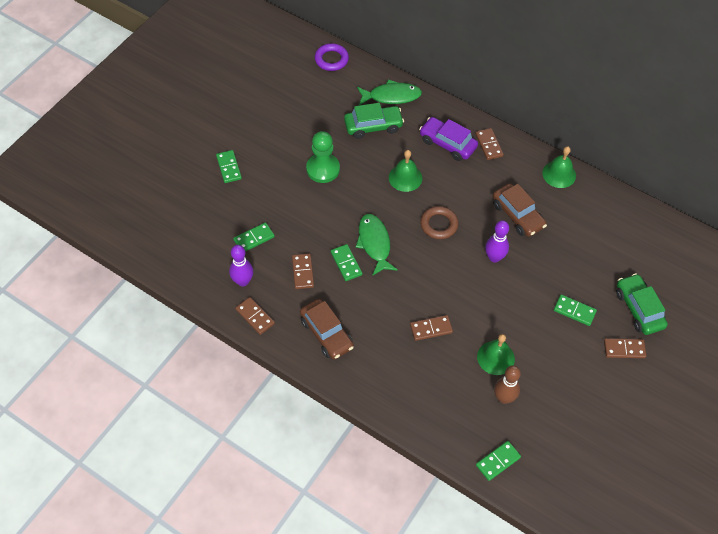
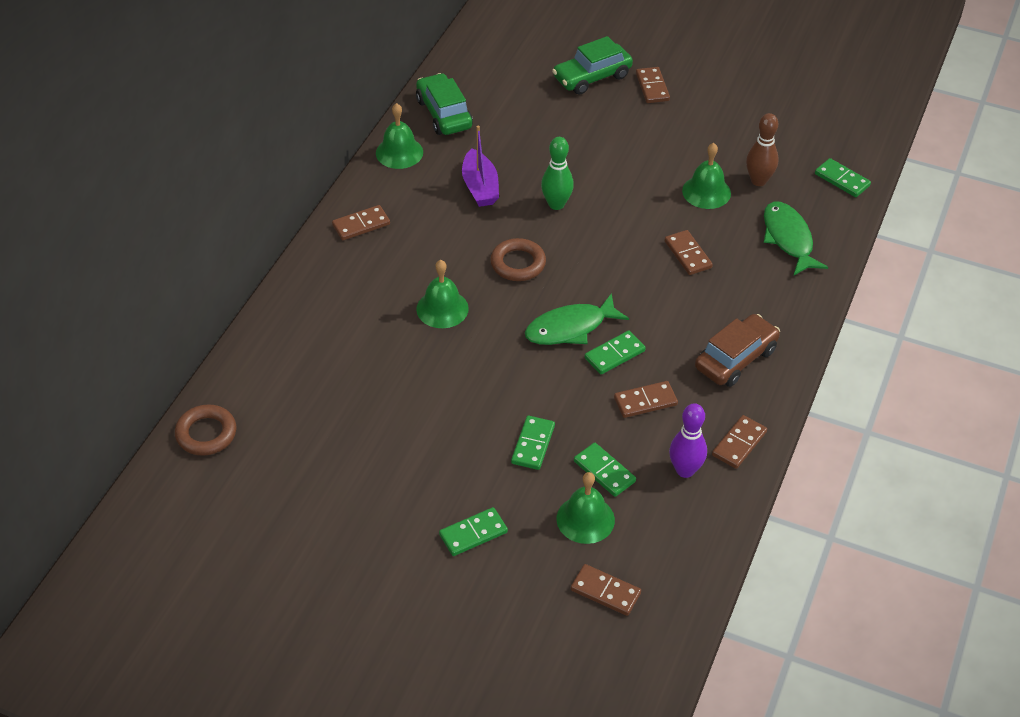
camera: 100 degrees left, 10 degrees down
green pawn [306,131,340,183] -> none
purple ring [315,43,349,71] -> brown ring [175,404,236,456]
green car [344,103,404,139] -> green car moved to [416,73,473,135]
green fish [357,79,422,105] -> green fish moved to [764,202,828,275]
purple car [419,117,478,161] -> none
purple bowling pin [485,220,509,263] -> green bowling pin [541,137,574,210]
brown car [493,183,547,237] -> purple boat [462,126,499,207]
green domino [554,294,597,326] -> green domino moved to [511,416,555,470]
none -> green bell [556,472,615,544]
none -> brown domino [571,564,641,616]

